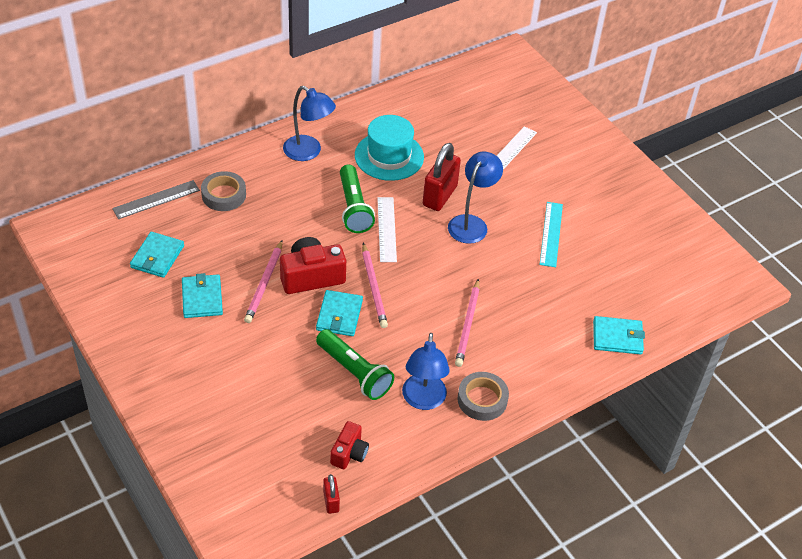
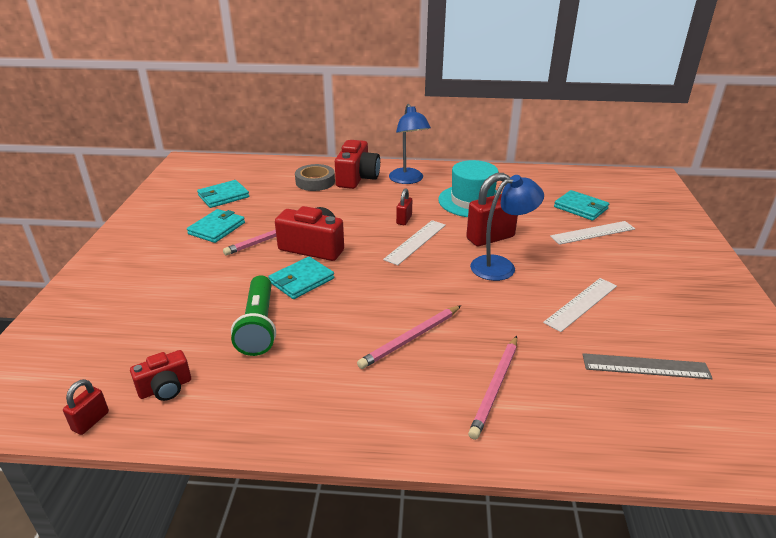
camera: 40 degrees right, 15 degrees down
grey ruler [112,180,200,219] -> grey ruler moved to [582,353,713,379]
green flashlight [340,165,375,233] -> red padlock [396,188,412,225]
pink pencil [362,243,388,328] -> pink pencil moved to [468,336,517,440]
blue lamp [402,333,450,410] -> none
grey tape [458,372,509,421] -> none
turquoise ruler [539,202,563,267] -> white ruler [543,278,617,332]
turquoise wallet [593,316,645,354] -> turquoise wallet moved to [554,190,609,221]
none -> red camera [335,140,380,189]

